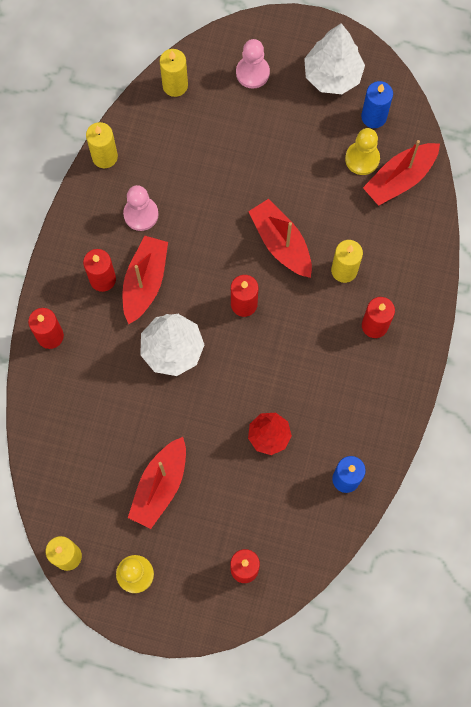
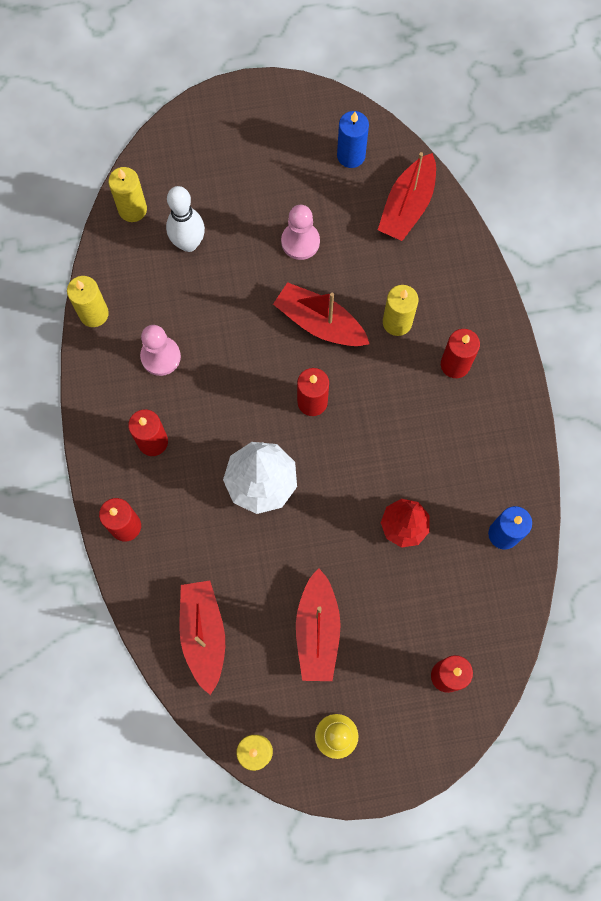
camera: 25 degrees left, 0 degrees up
red boat [122,236,168,324] -> red boat moved to [179,581,225,695]
pink pawn [236,39,270,89] -> pink pawn moved to [281,205,320,260]
white tree [304,23,365,94] -> none
yellow pawn [345,128,380,175] -> none
none -> white bowling pin [166,186,205,252]

